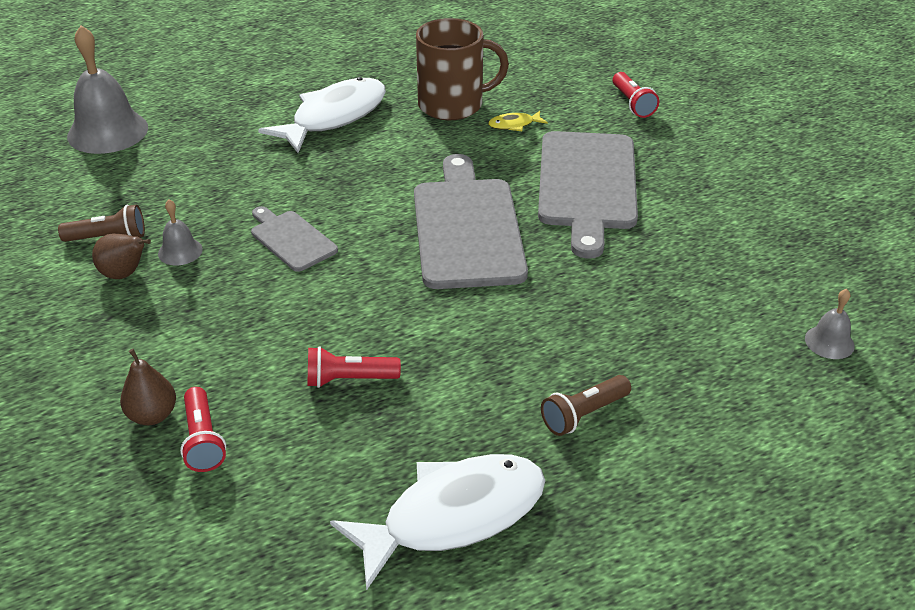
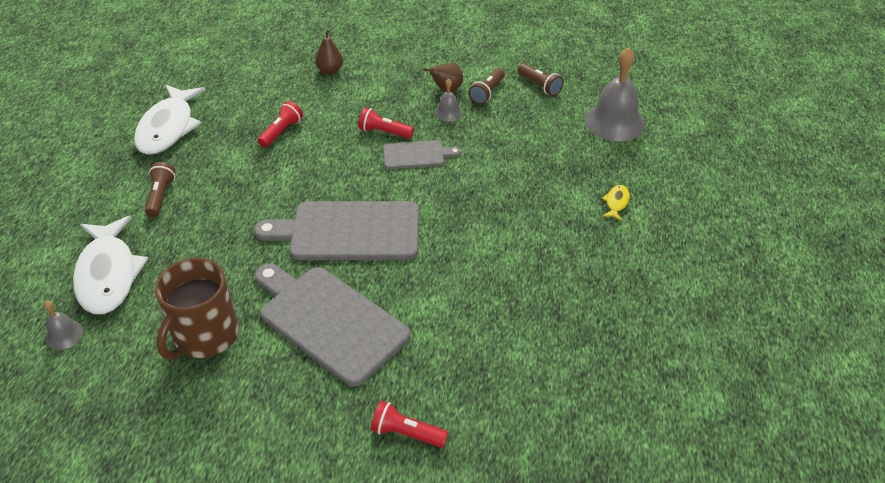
camera: 125 degrees right, 5 degrees up
red flashlight [180,387,226,472] -> red flashlight moved to [358,108,414,139]
white fish [258,77,386,153] -> white fish moved to [73,215,148,314]
grey cutting board [414,154,528,289] -> grey cutting board turned 150 degrees clockwise [254,201,419,260]
brown mug [416,18,509,120] -> brown mug moved to [155,258,239,360]
yellow fish [488,111,548,131] -> yellow fish moved to [602,185,630,221]
none -> brown flashlight [518,63,564,96]

